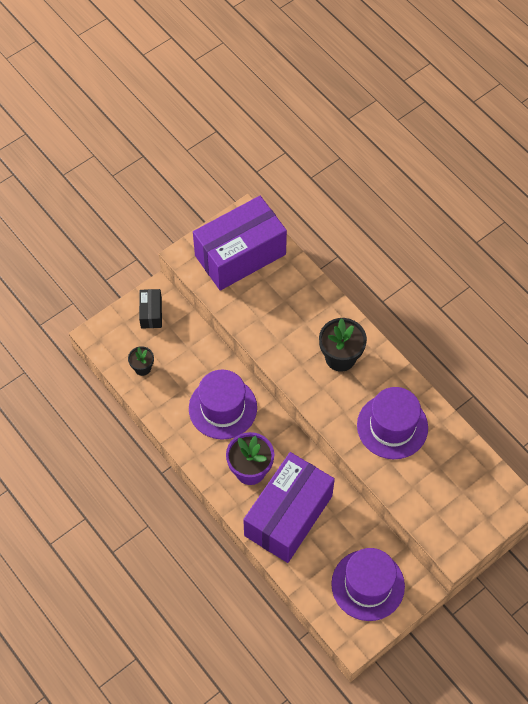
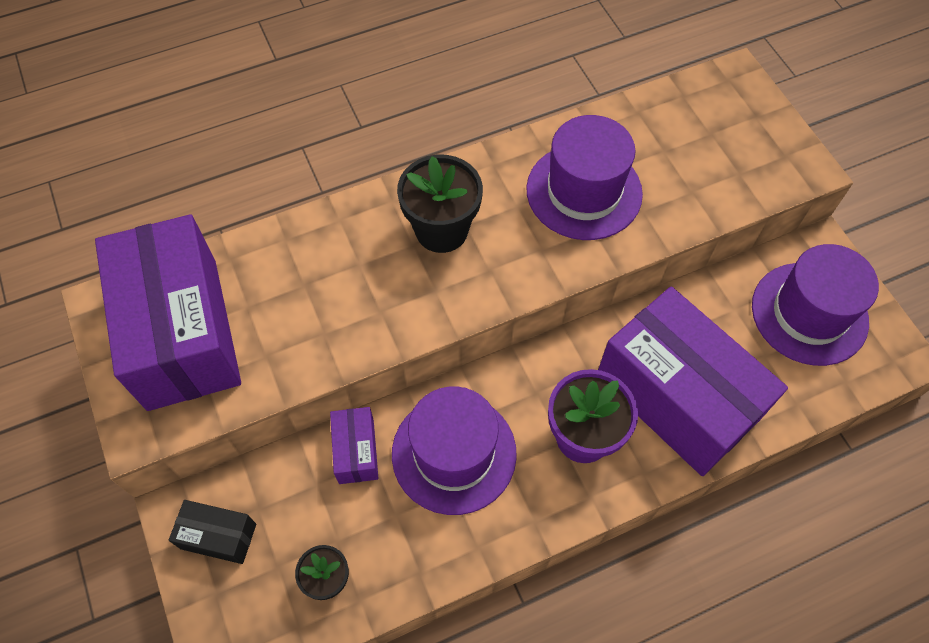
camera: 75 degrees left, 0 degrees up
none -> purple box [330,407,378,484]

